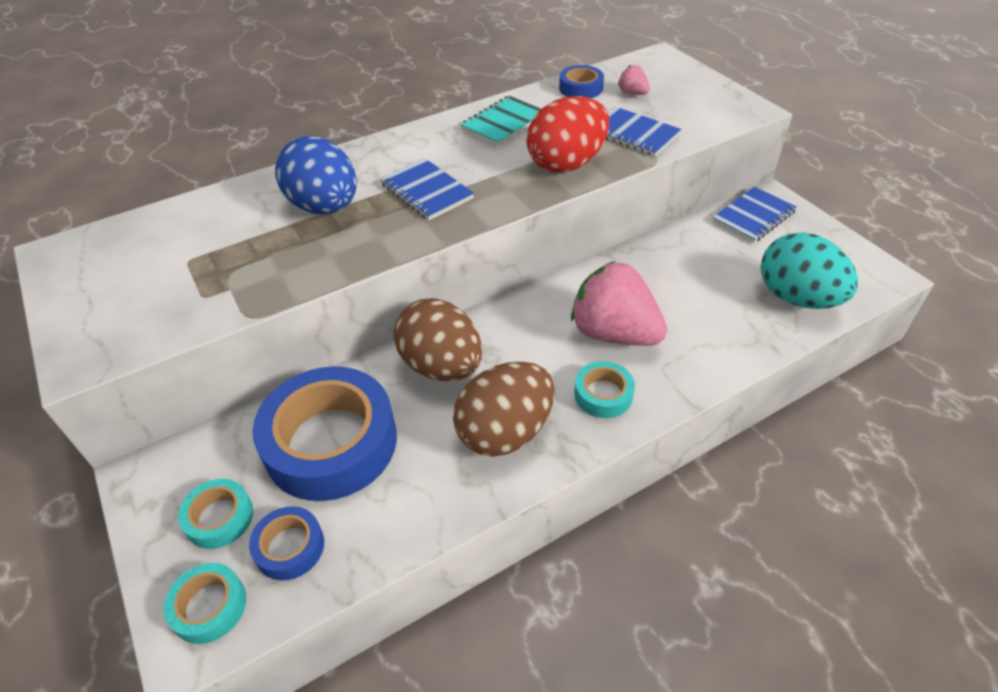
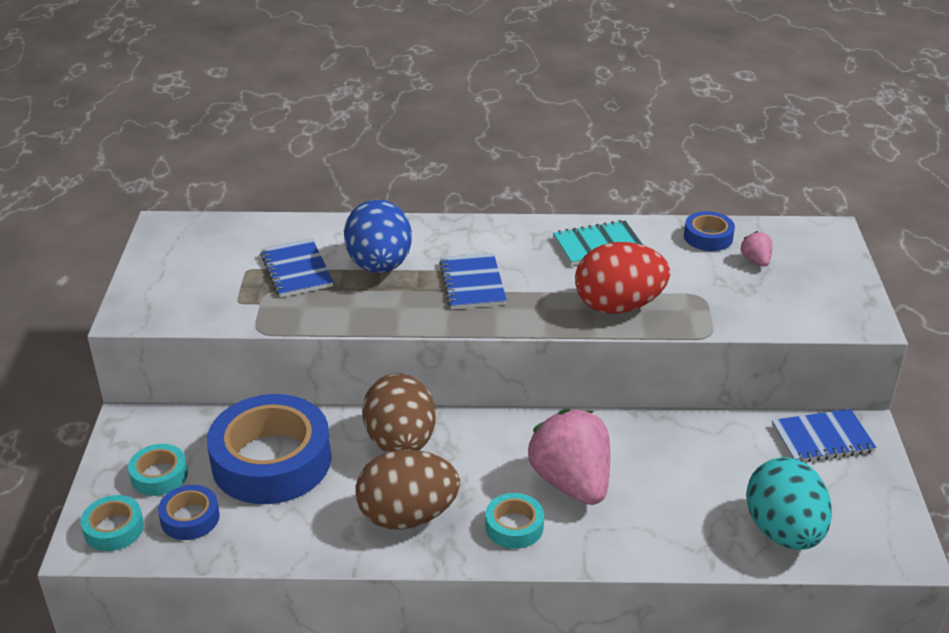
camera: 30 degrees right, 10 degrees down
blue notebook [606,107,681,156] -> blue notebook moved to [260,239,333,298]

